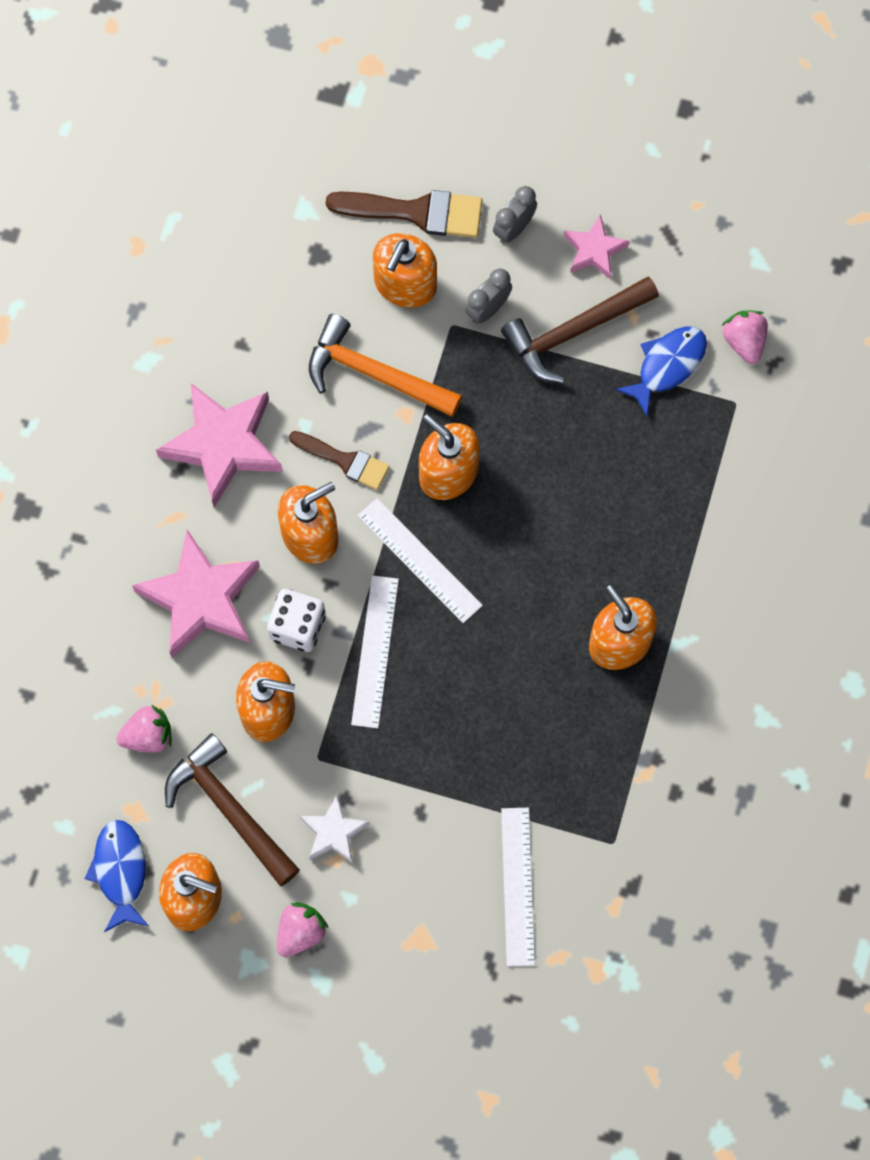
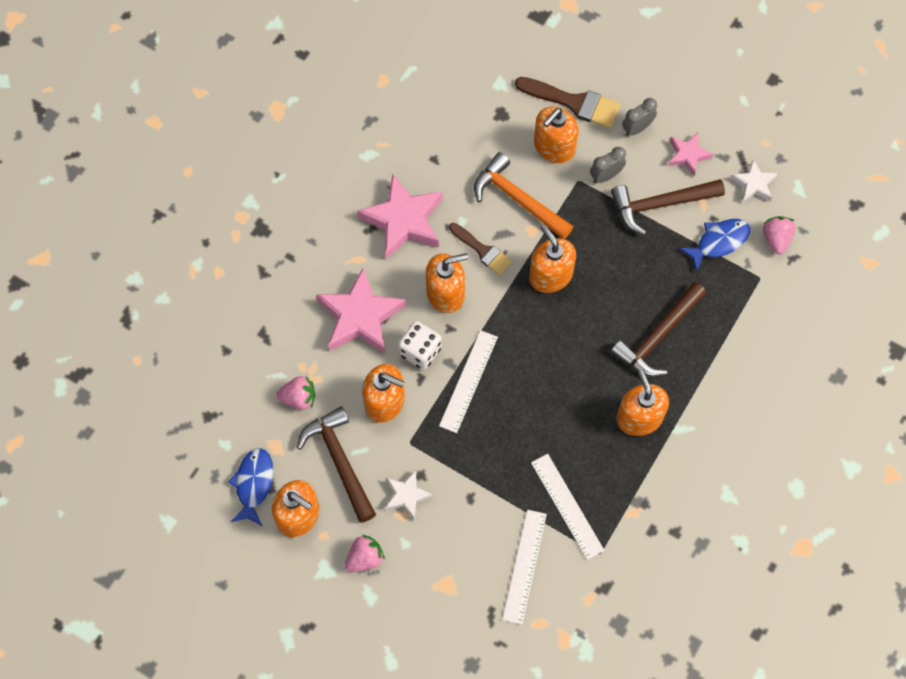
camera: 15 degrees right, 5 degrees down
white ruler [358,498,483,623] -> white ruler moved to [531,454,604,560]
none -> brown hammer [610,282,706,377]
none -> white star [730,159,778,202]

